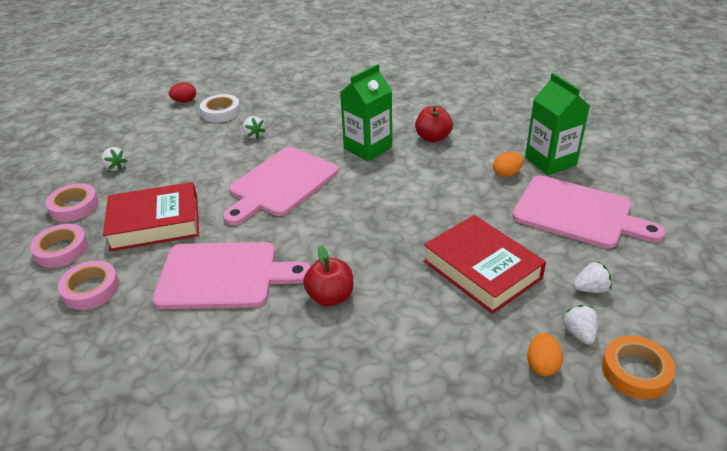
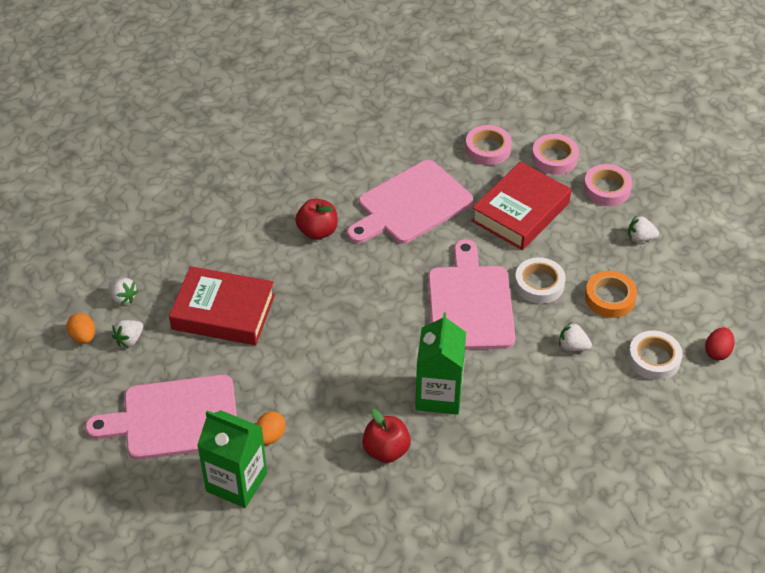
camera: 140 degrees right, 10 degrees up
orange egg [527,333,563,376] -> orange egg moved to [66,313,95,344]
orange tape [602,336,675,399] -> orange tape moved to [585,271,637,318]
none -> white tape [515,257,566,304]

